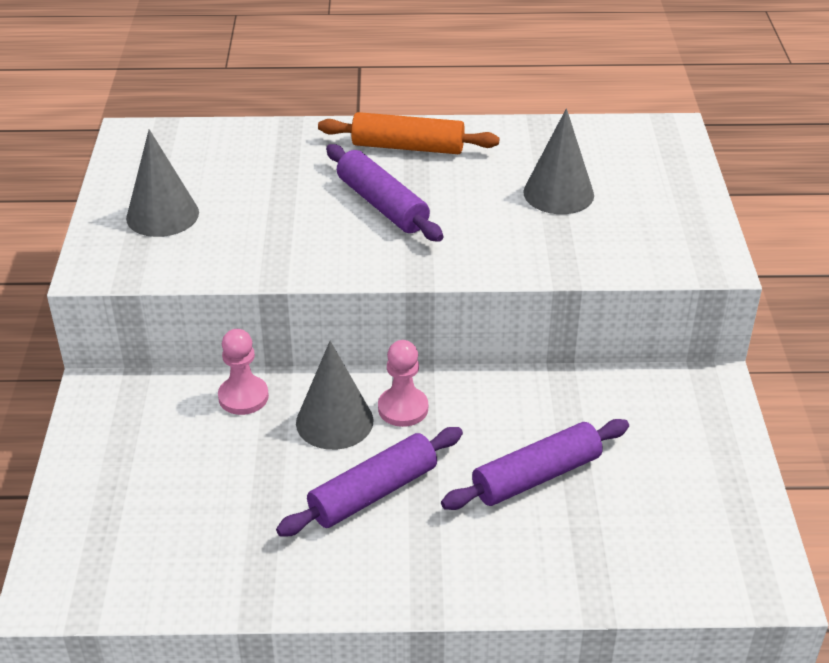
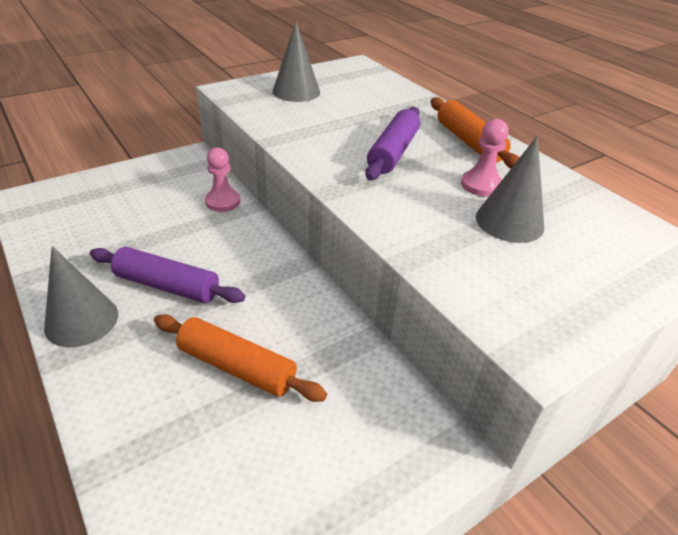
camera: 55 degrees right, 0 degrees up
grey cone [296,341,373,450] -> grey cone moved to [44,246,118,347]
pink pawn [378,340,428,427] -> pink pawn moved to [461,119,509,197]
purple rolling pin [441,419,629,510] -> orange rolling pin [154,314,327,402]

